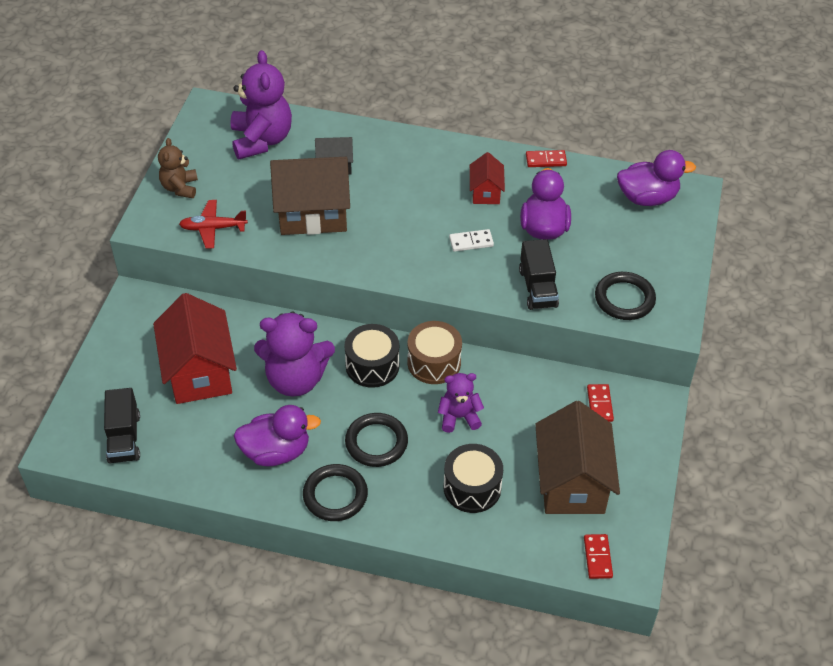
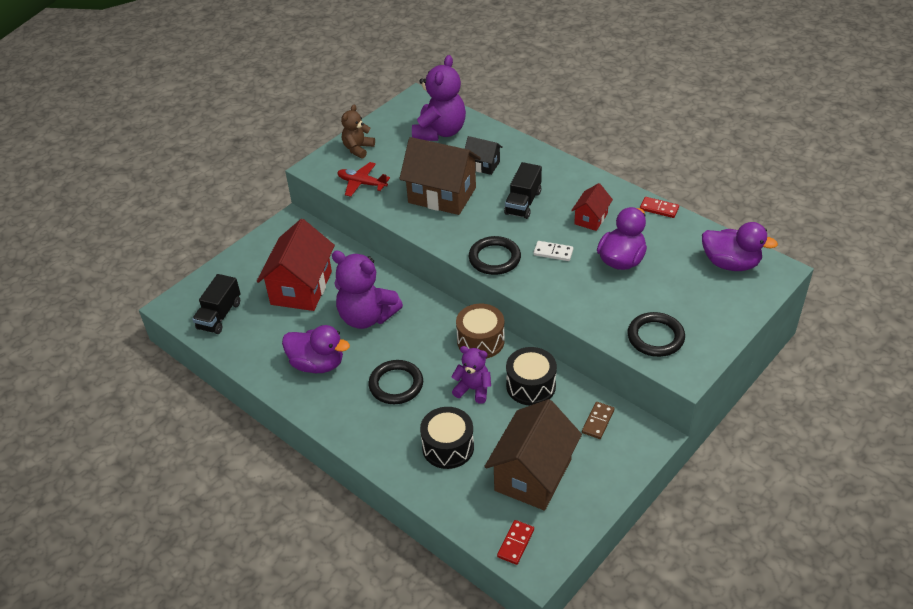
camera: 30 degrees right, 5 degrees down
black ring [303,464,368,521] -> black ring moved to [469,236,521,275]
black drum [344,324,399,388] -> black drum moved to [506,347,557,405]
black truck [519,239,559,310] -> black truck moved to [504,162,542,219]
red domino [587,384,614,422] -> brown domino [582,402,615,439]

